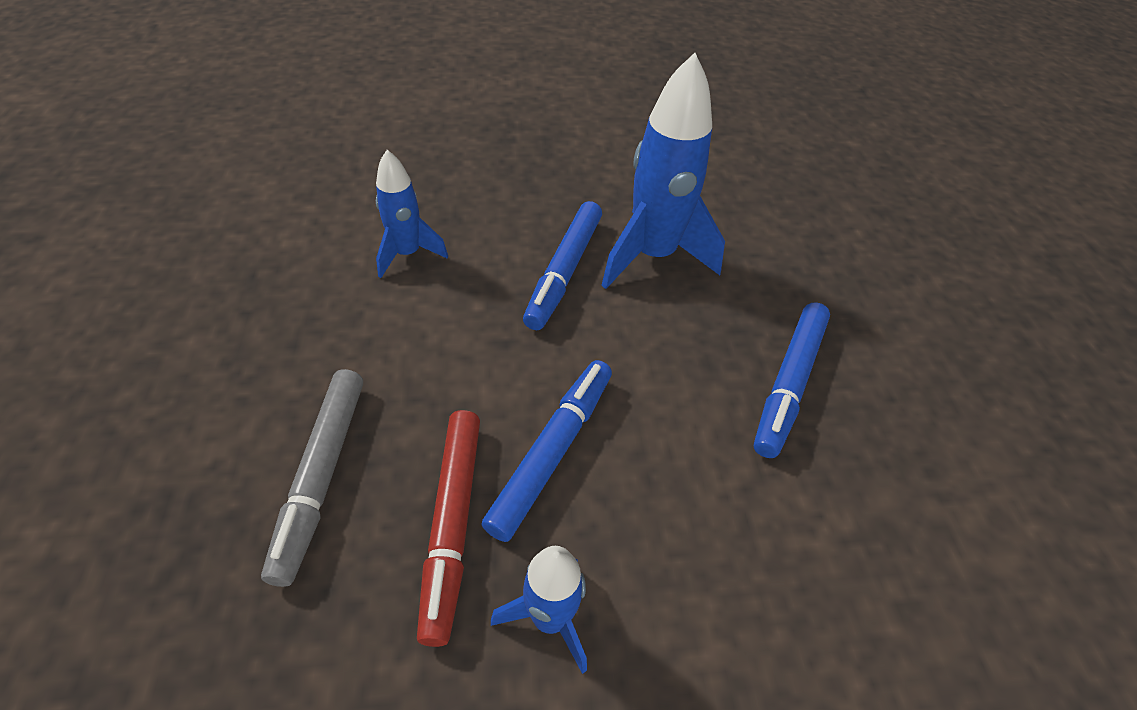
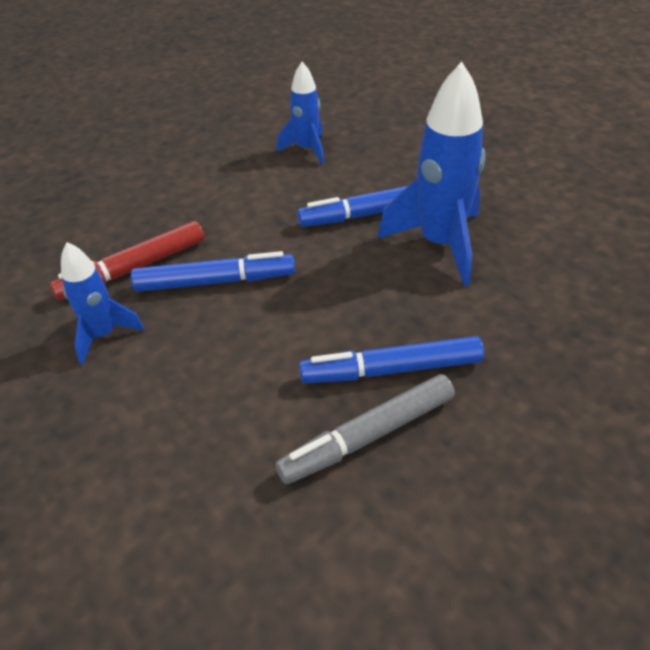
camera: 60 degrees right, 5 degrees down
grey marker [261,369,363,587] -> grey marker moved to [275,374,455,484]

